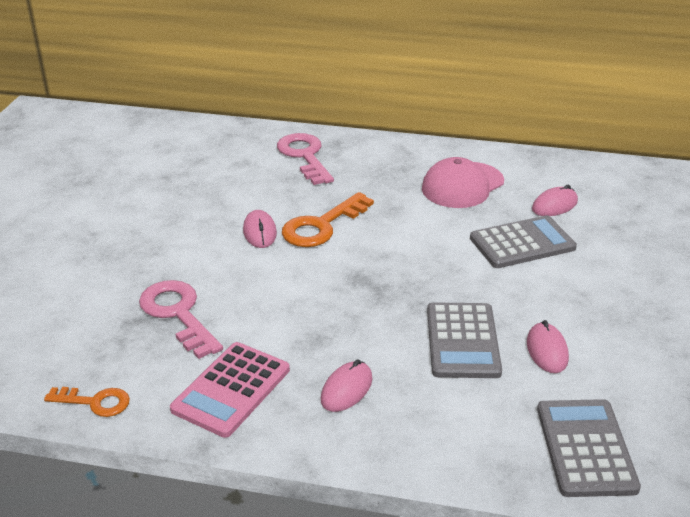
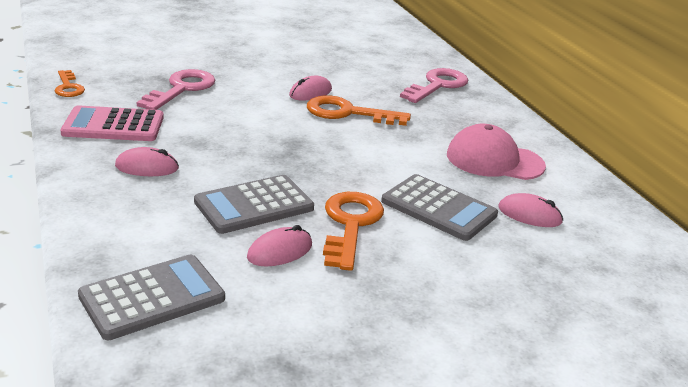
camera: 55 degrees right, 5 degrees down
none -> orange key [323,192,384,271]

